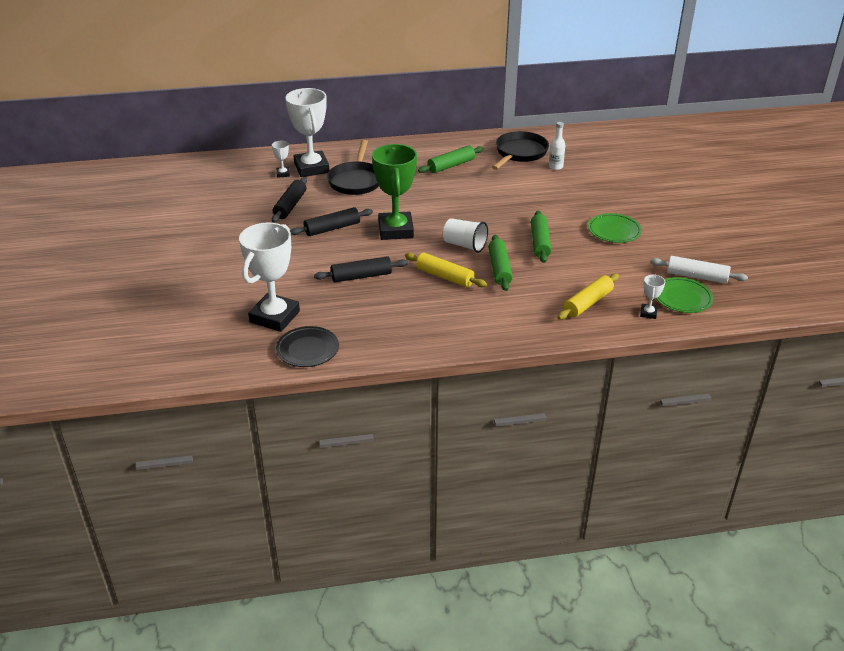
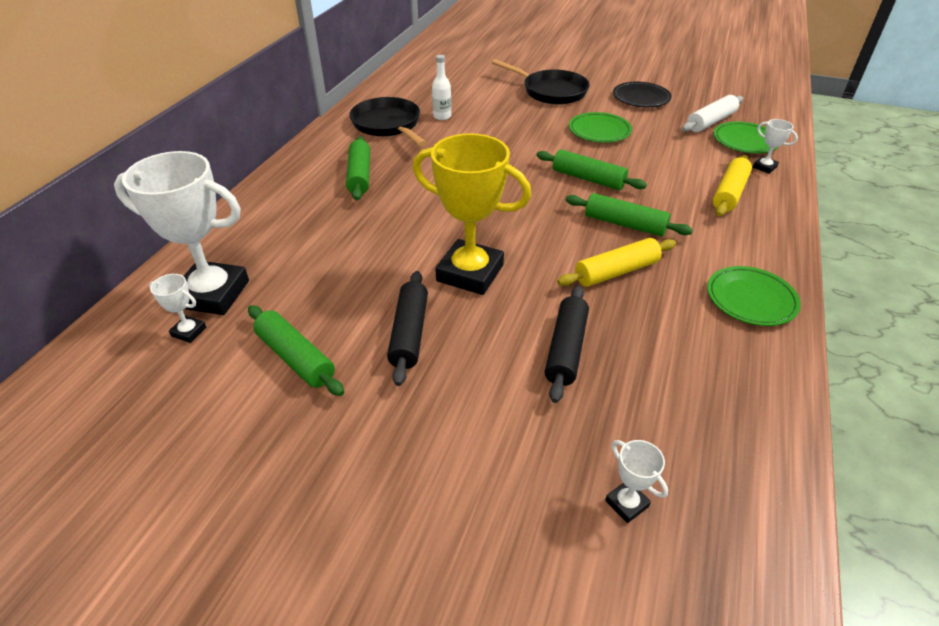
camera: 60 degrees left, 5 degrees up
white trophy [239,223,300,332] -> white trophy [605,440,668,523], size x0.42
black rolling pin [272,177,307,223] -> green rolling pin [248,305,344,396]
black plate [276,326,339,367] -> black plate moved to [613,82,672,107]
black pan [327,140,379,195] -> black pan moved to [492,59,590,105]
green trophy [372,144,417,240] -> yellow trophy [413,133,531,295]
white cup [443,218,488,253] -> none
yellow rolling pin [557,274,619,320] -> yellow rolling pin turned 45 degrees clockwise [713,155,752,216]
none -> green plate [707,266,801,326]

